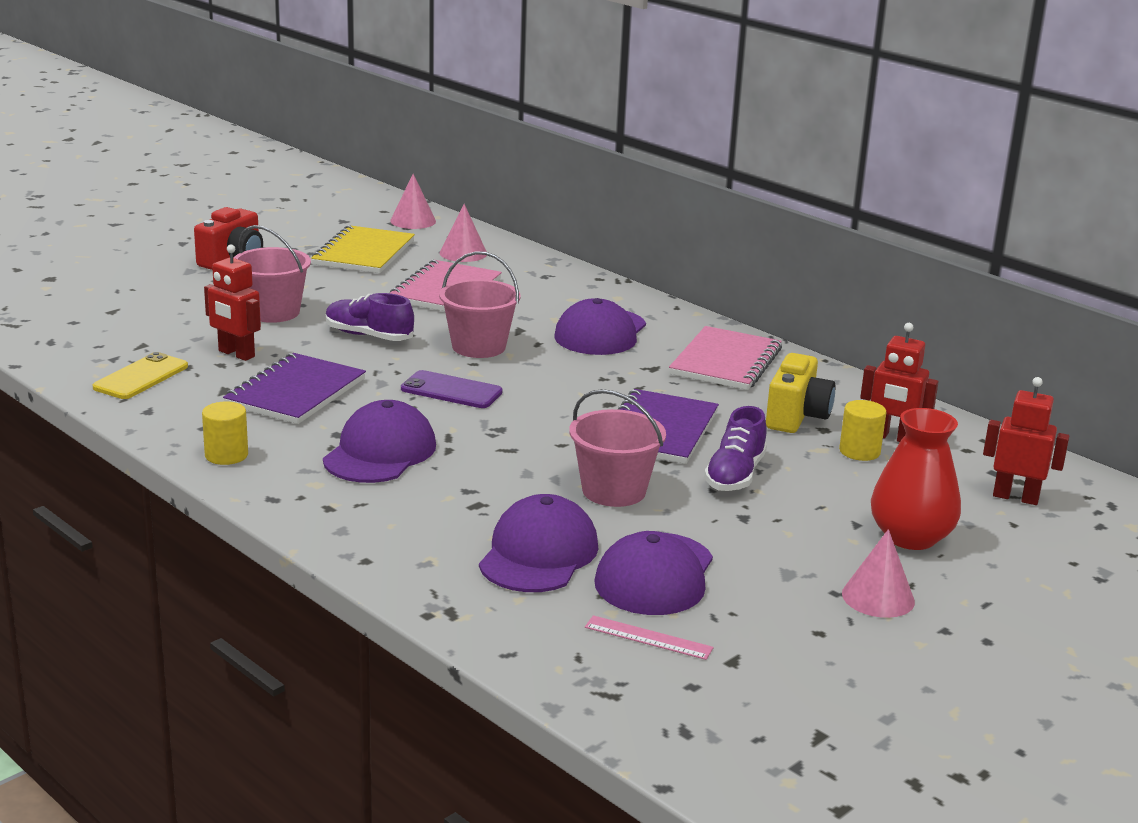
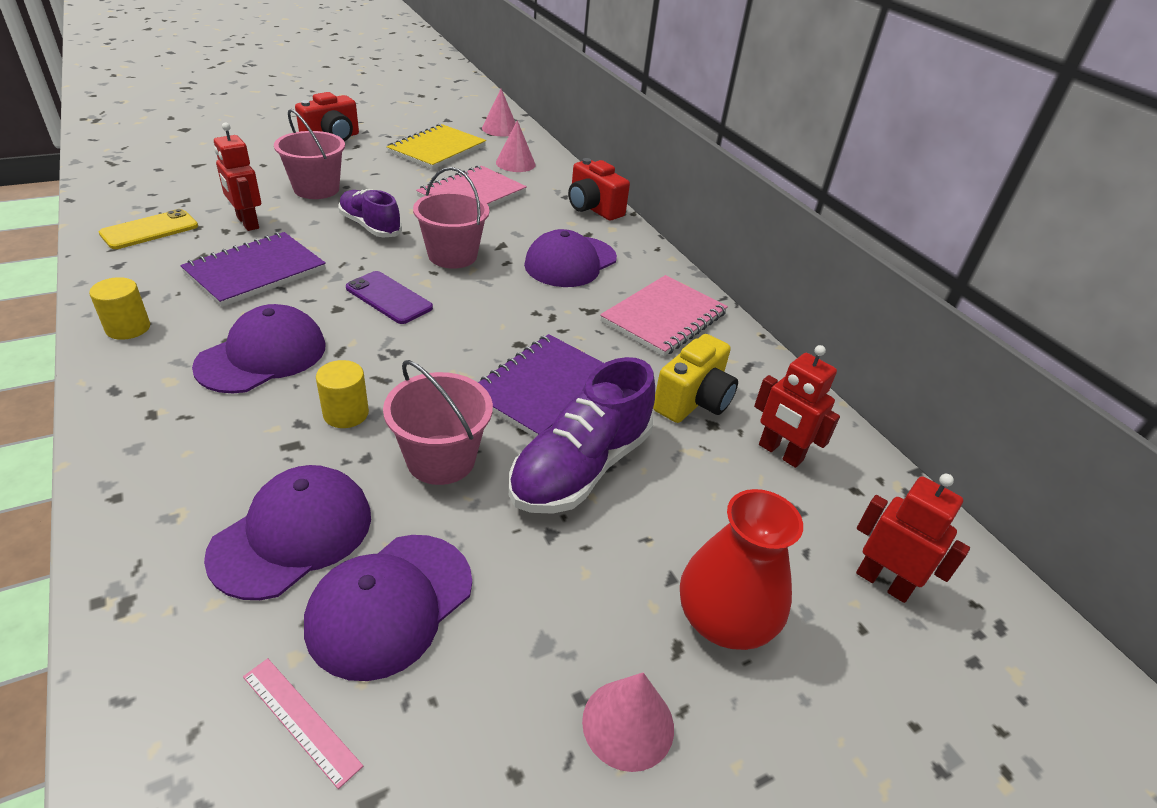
camera: 15 degrees right, 15 degrees up
purple shoe [704,406,767,491] -> purple shoe [509,357,655,514], size x1.53
yellow cylinder [839,400,887,461] -> yellow cylinder moved to [316,360,369,428]
none -> red camera [568,158,630,221]

